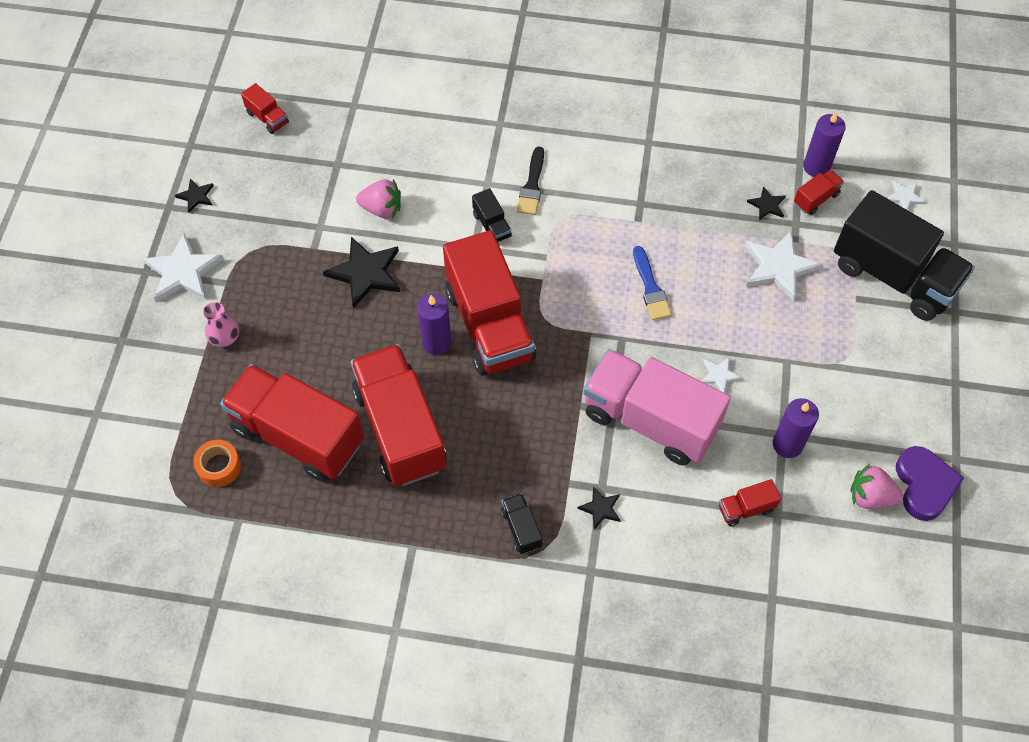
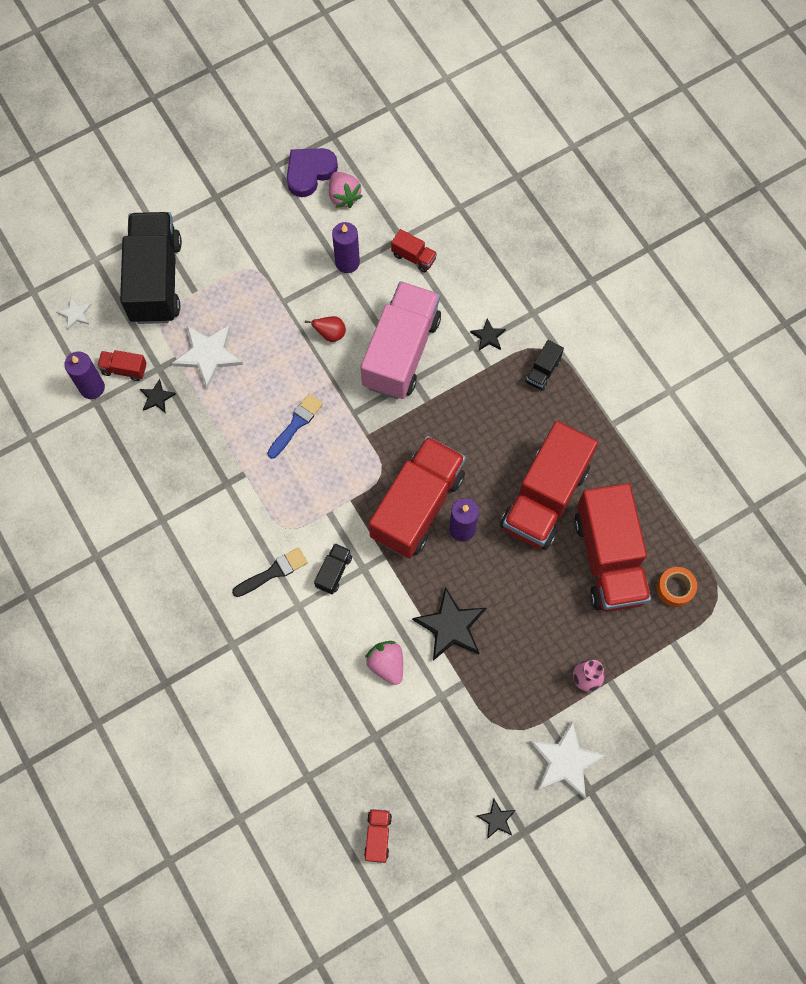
camera: 130 degrees left, 10 degrees up
pink truck [583,349,731,465] -> pink truck turned 150 degrees counterclockwise [361,281,441,399]
white star [702,357,742,392] -> red pear [305,316,346,342]

